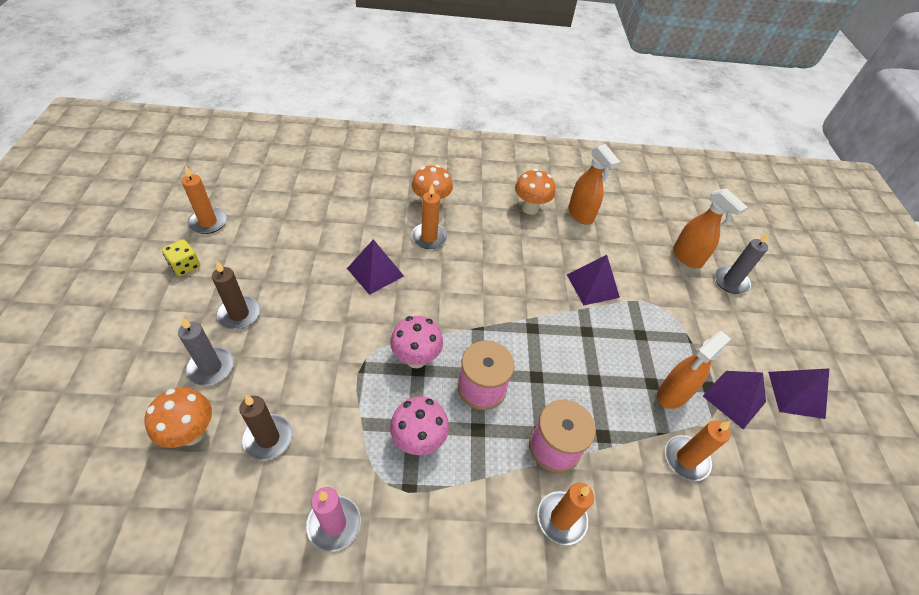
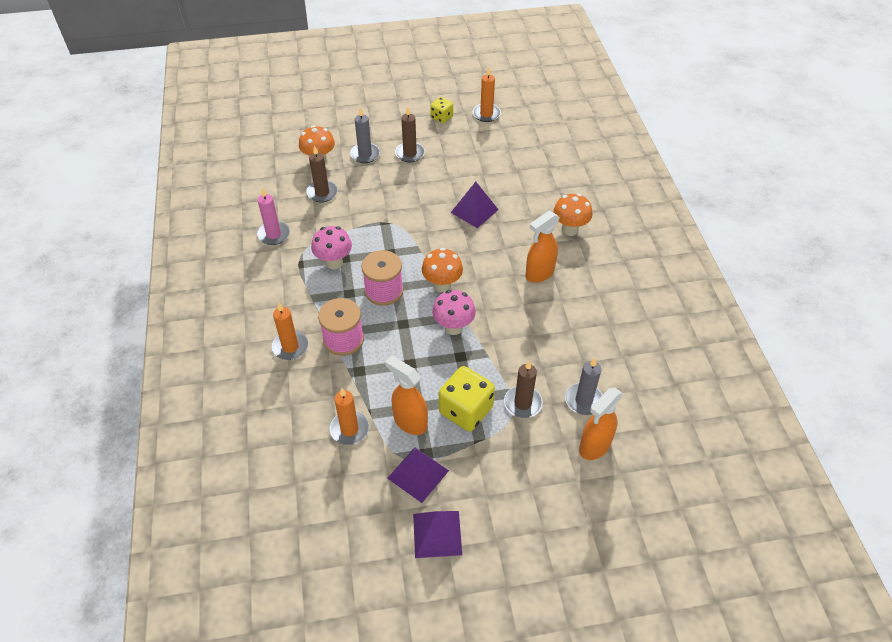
camera: 85 degrees right, 0 degrees up
pink mushroom [390,316,443,368] -> pink mushroom moved to [432,290,476,335]
orange candle [411,184,447,249] -> none
orange mushroom [515,169,555,215] -> orange mushroom moved to [422,248,463,293]
purple pyramid [567,255,620,305] -> none
orange spray bottle [568,144,620,225] -> orange spray bottle moved to [525,211,560,283]
grey candle [715,233,769,294] -> grey candle moved to [565,358,603,415]
none -> yellow dice [439,366,495,432]
none -> brown candle [504,361,543,418]

